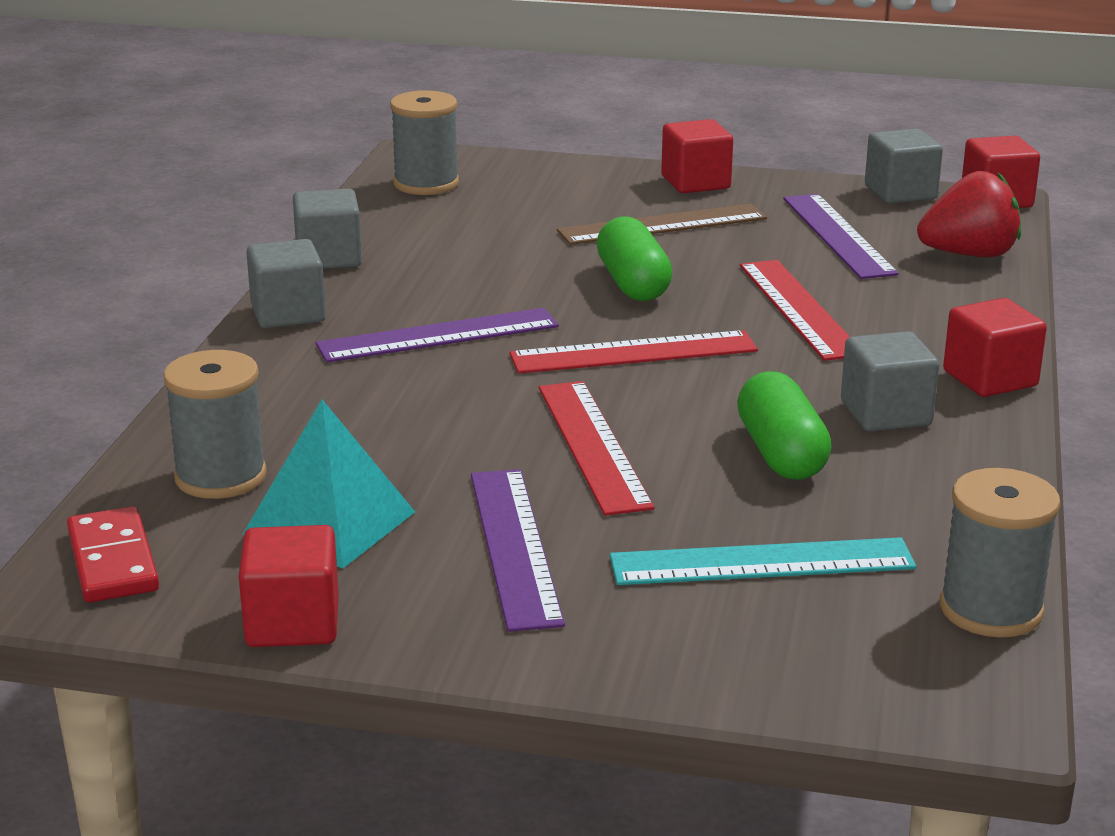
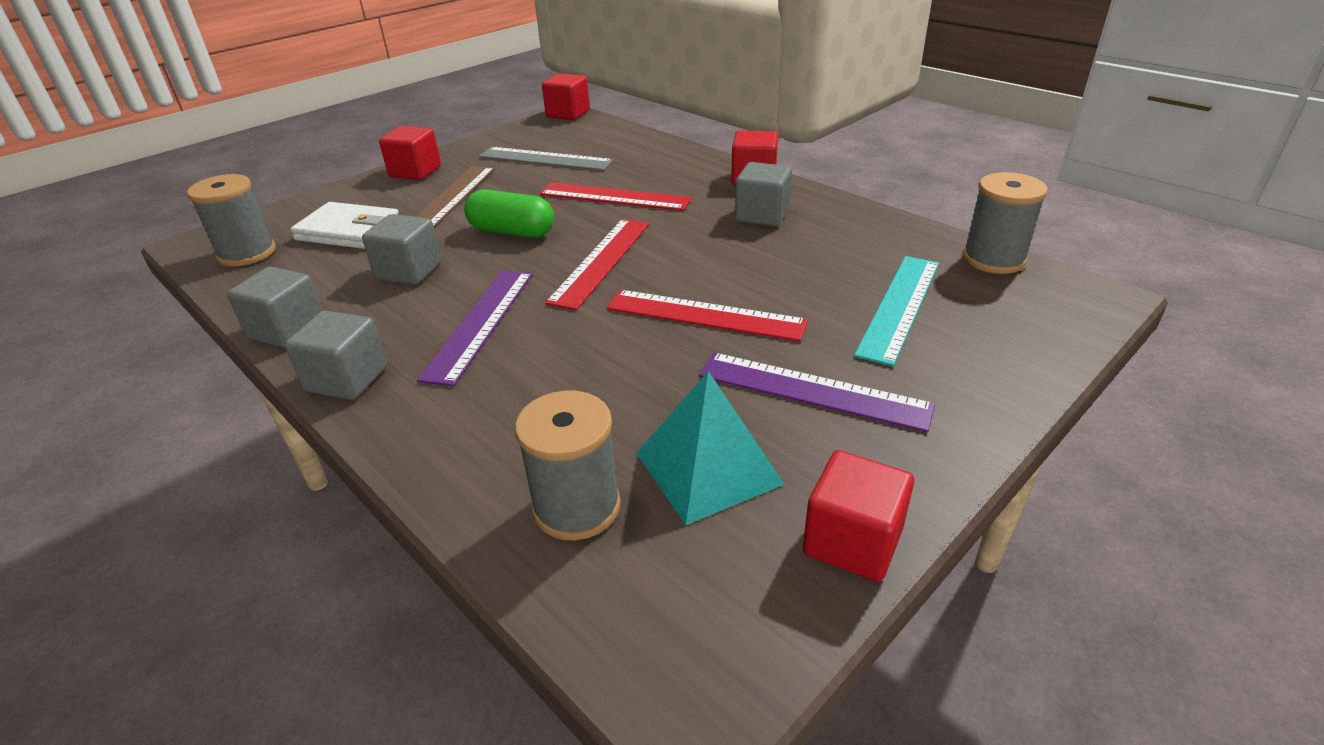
camera: 55 degrees left, 10 degrees up
red domino [67,506,159,603] -> none
green capsule [737,371,832,480] -> none
purple ruler [783,194,899,279] -> grey ruler [479,147,614,171]
grey cube [865,129,943,204] -> grey cube moved to [362,214,442,285]
red strawberry [917,171,1021,258] -> none
none -> white wallet [290,202,399,249]

